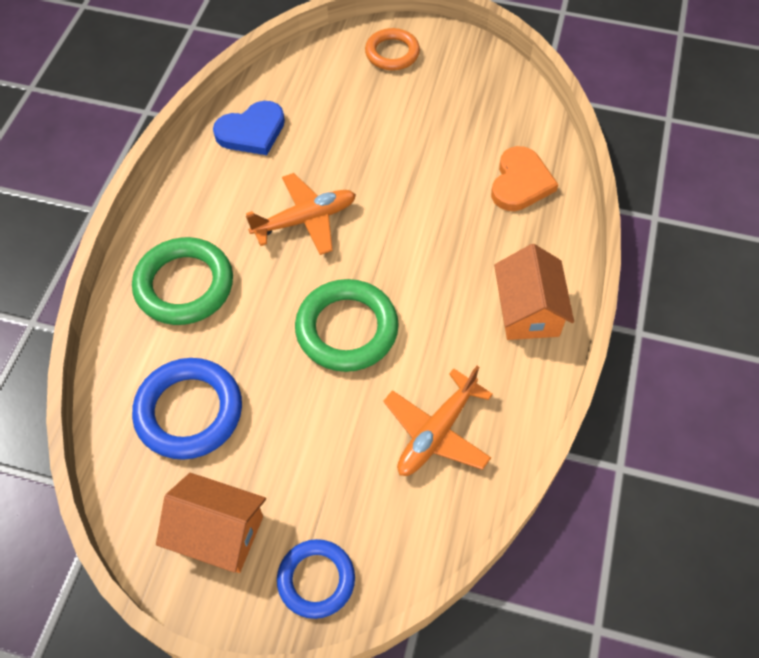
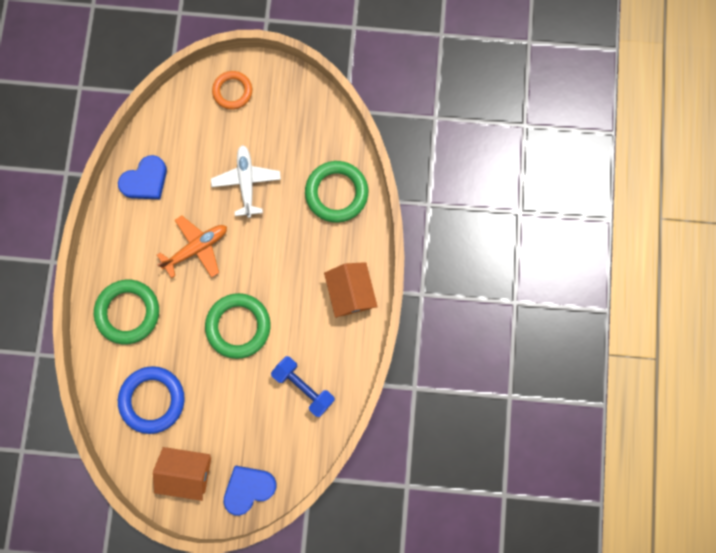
camera: 10 degrees left, 20 degrees up
blue ring [277,539,355,619] -> blue heart [223,466,277,516]
orange plane [383,366,493,476] -> blue dumbbell [271,356,335,417]
orange heart [491,146,558,211] -> green ring [305,161,368,223]
none -> white plane [211,145,281,218]

